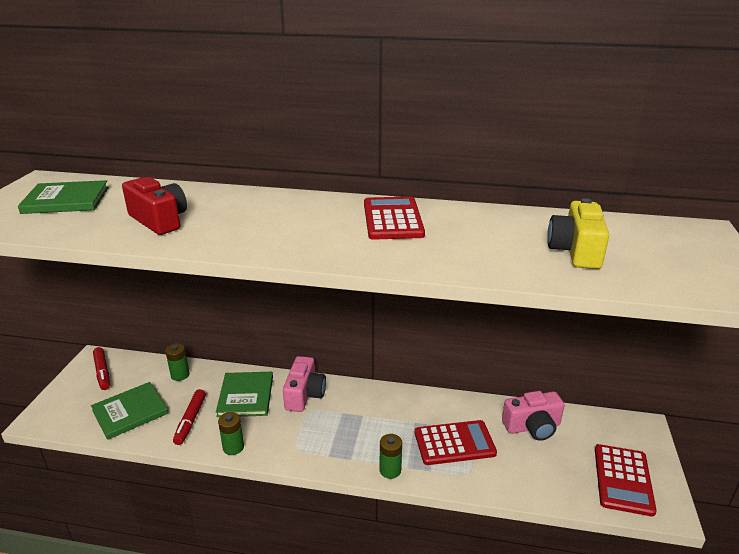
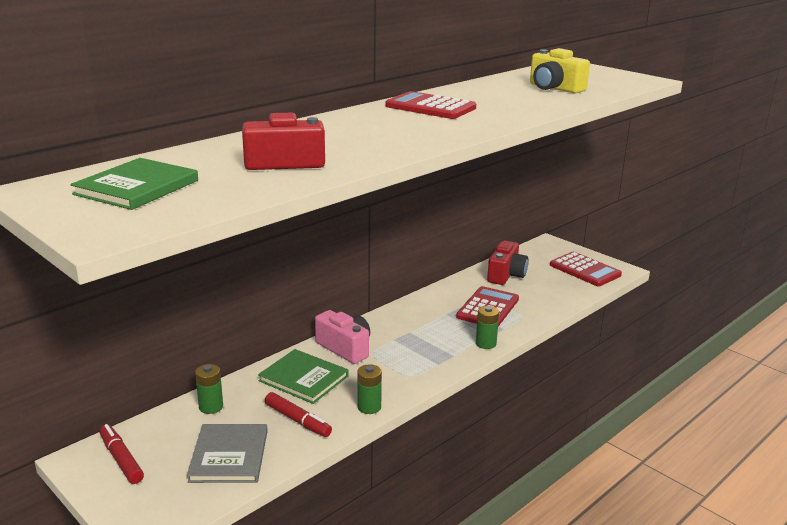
camera: 55 degrees left, 5 degrees down
green book [91,382,168,440] -> grey book [187,424,268,483]
red marker [93,347,110,390] -> red marker turned 135 degrees counterclockwise [99,424,144,484]
pink camera [502,391,565,441] -> red camera [487,241,529,285]

